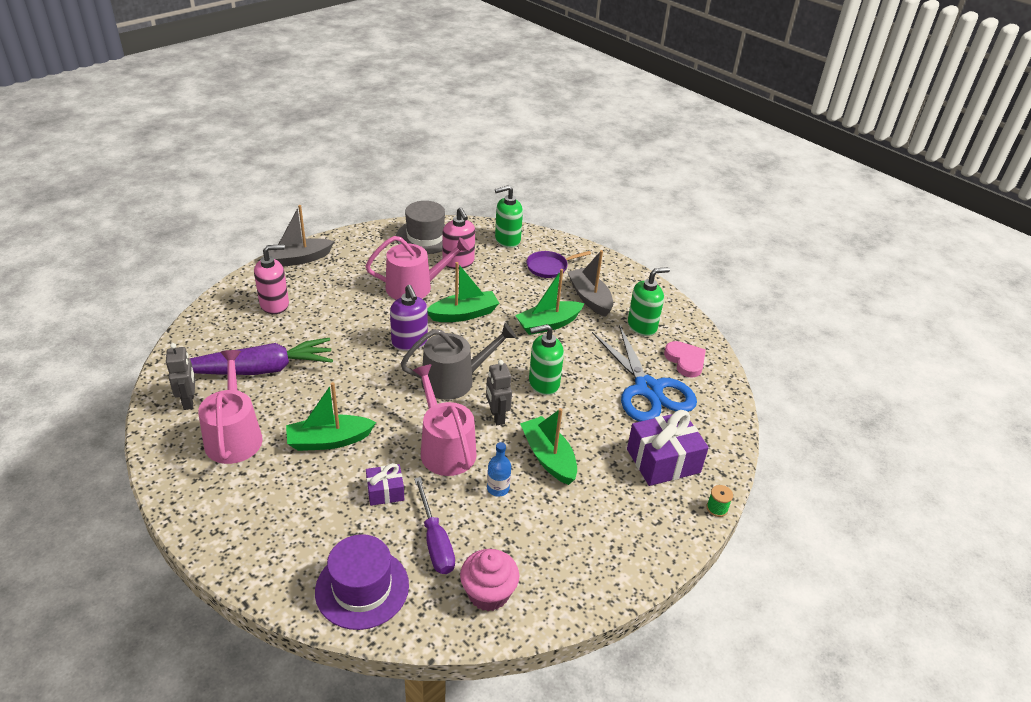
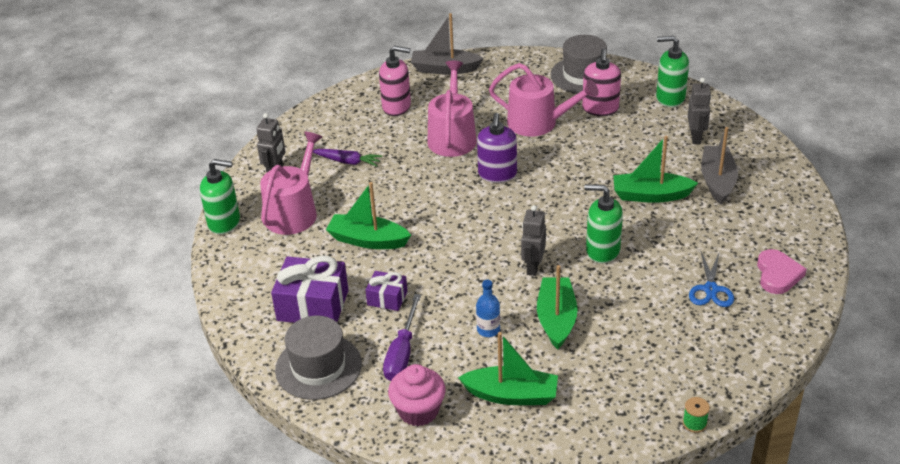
camera: 35 degrees right, 0 degrees up
purple carrot [189,338,333,375] -> purple carrot [313,149,382,167], size x0.48
purple hat [315,534,409,630] -> grey hat [275,315,362,400]
grey watering can [400,323,516,400] -> none
pink watering can [413,364,477,476] -> pink watering can moved to [427,61,477,157]
green boat [427,262,499,322] -> green boat moved to [458,332,558,405]
purple pan [526,251,591,278] -> grey robot [688,78,711,144]
blue scissors [592,325,697,422] -> blue scissors [689,252,734,307], size x0.50
purple gift [627,410,709,486] -> purple gift moved to [271,256,349,323]
green soap dispenser [628,267,670,336] -> green soap dispenser moved to [200,159,240,234]

